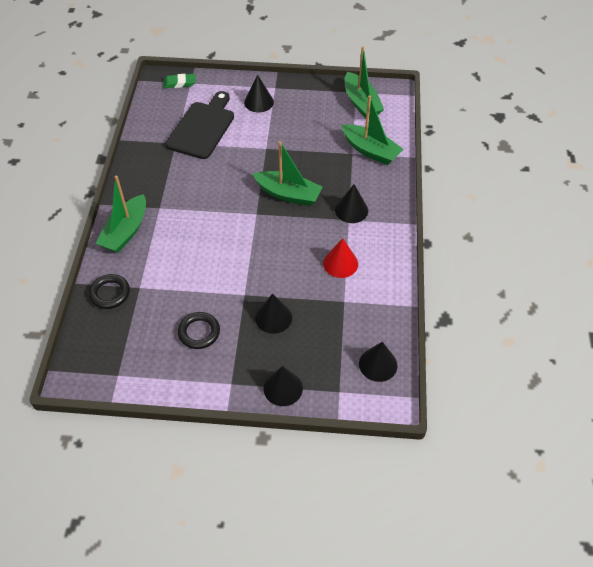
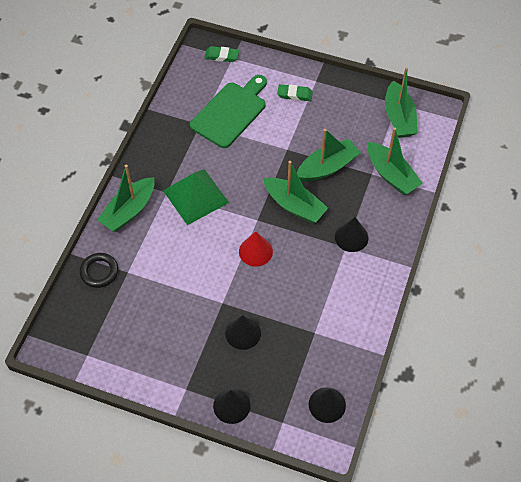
camera: 15 degrees right, 5 degrees up
black cutting board [165,91,234,159] -> green cutting board [190,75,267,148]
black ring [178,312,220,349] -> none
black cone [244,75,274,113] -> green eraser [277,84,313,101]
red cone [323,238,358,278] -> red cone moved to [239,231,273,267]
none -> green pyramid [163,169,229,225]
none -> green boat [297,129,361,182]

